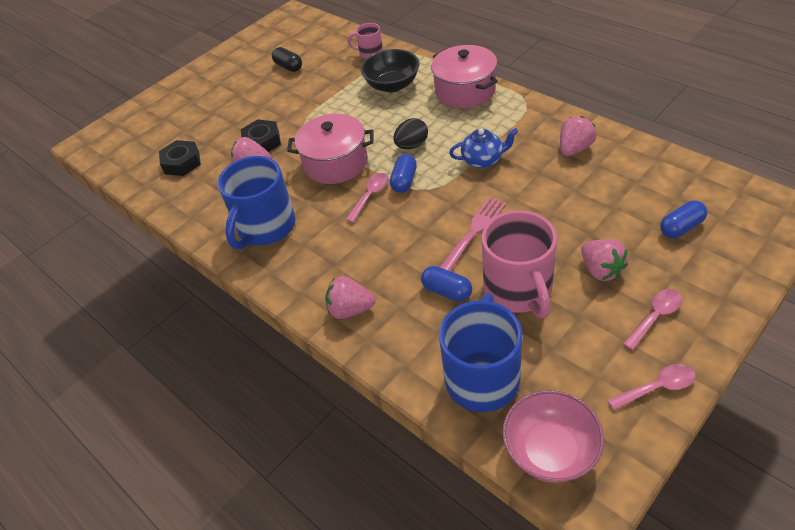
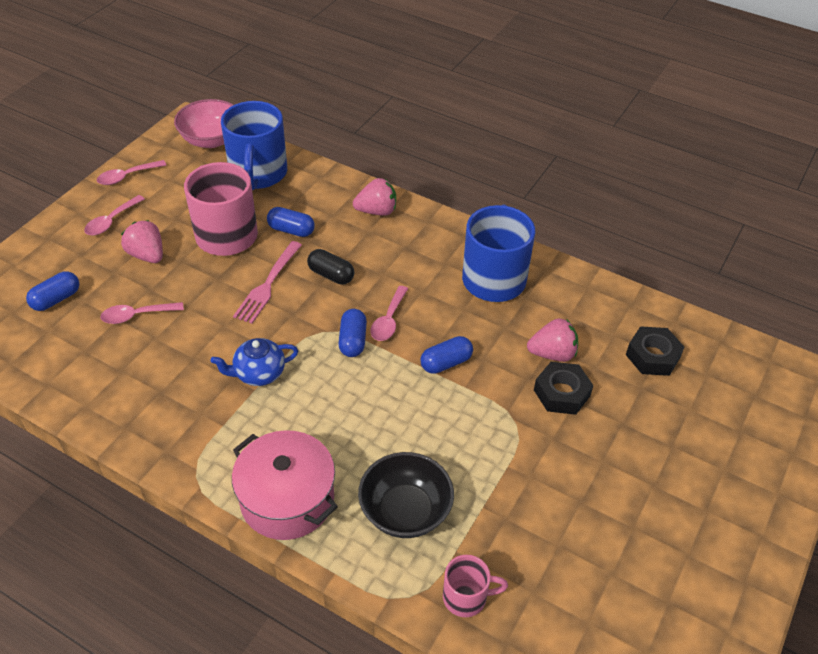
camera: 160 degrees right, 0 degrees up
black capsule [272,47,302,72] -> black capsule moved to [307,249,354,285]
pink pot [287,114,374,184] -> blue capsule [421,336,473,374]
black egg [393,118,428,149] -> none
pink strawberry [560,116,597,156] -> none
none -> pink spoon [100,302,184,324]

